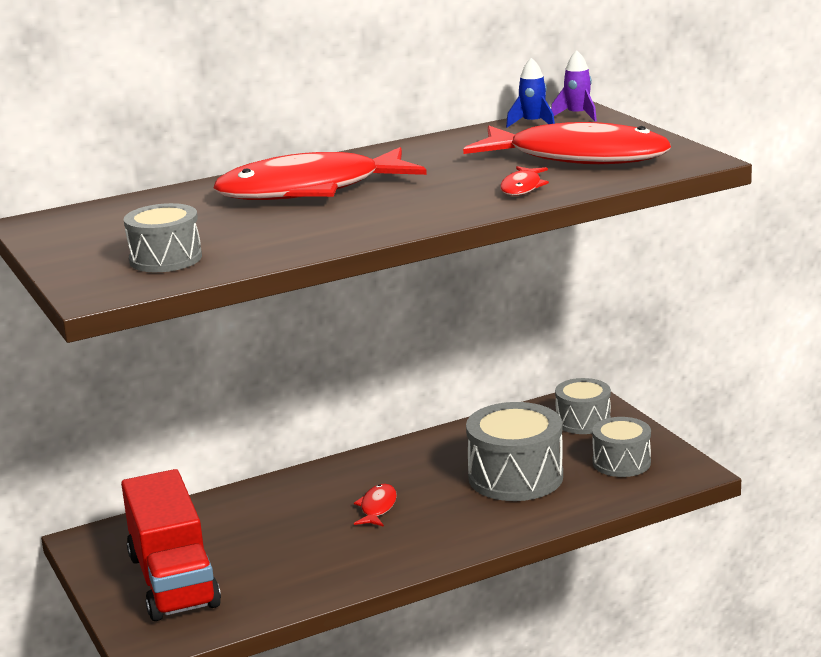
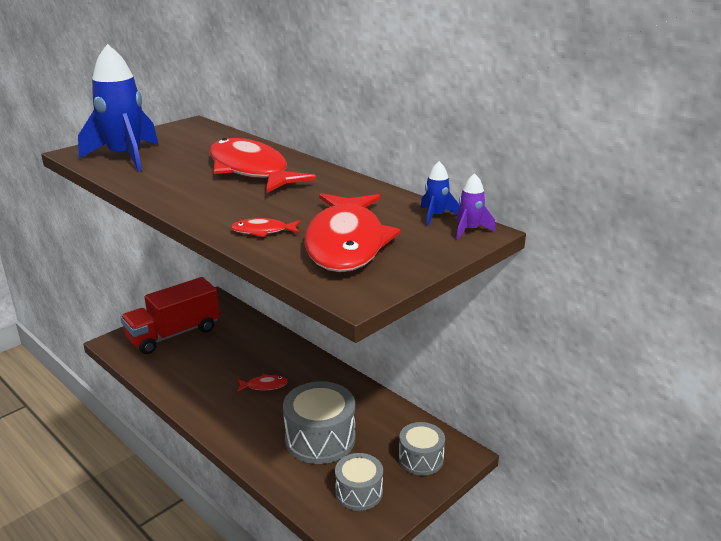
camera: 70 degrees right, 5 degrees up
grey drum [124,203,202,272] -> blue rocket [78,44,158,171]

